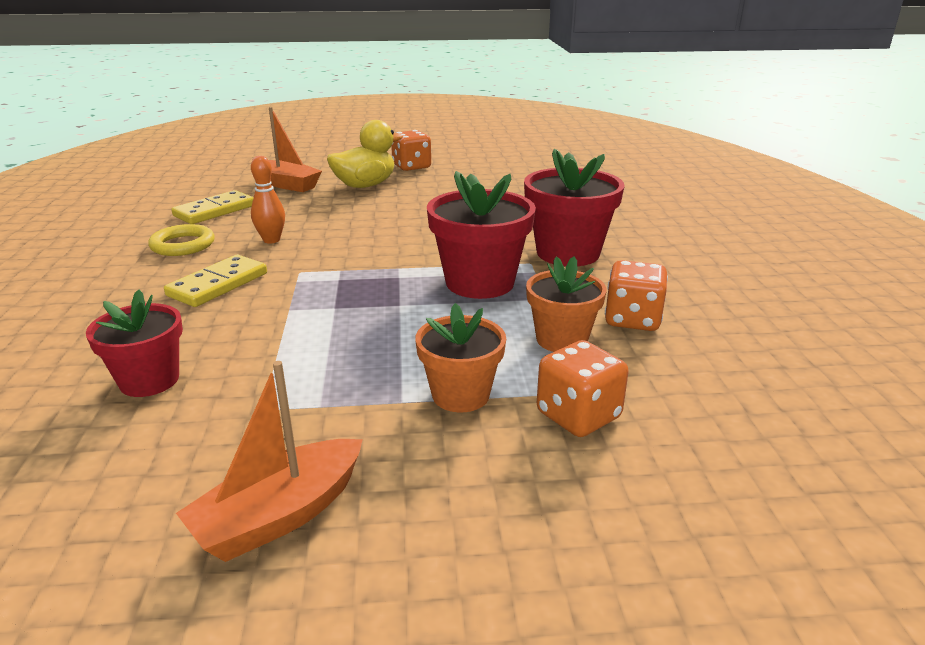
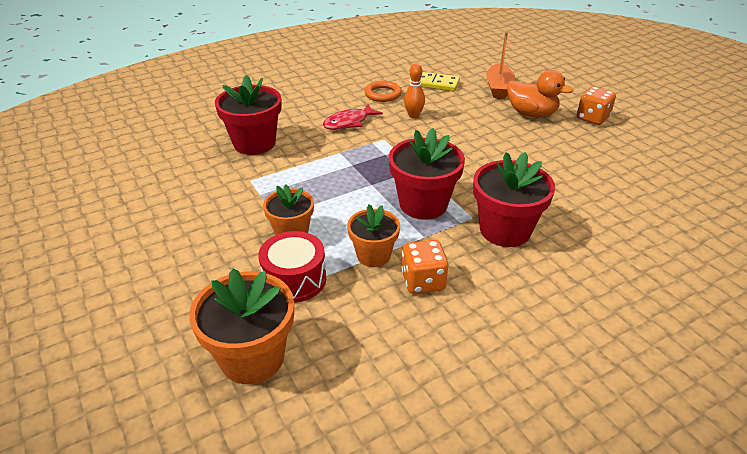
camera: 65 degrees right, 10 degrees up
red flower pot [86,289,183,397] -> red flower pot [215,75,282,155], size x1.56
yellow ring [148,224,215,256] -> orange ring [365,81,402,102]
yellow domino [164,255,267,307] -> red fish [323,104,383,130]
orange boat [176,361,363,562] -> none
yellow duck [327,120,403,188] -> orange duck [507,70,574,117]
orange dice [537,340,629,437] -> red drum [258,231,326,303]
none -> orange flower pot [189,269,294,384]

